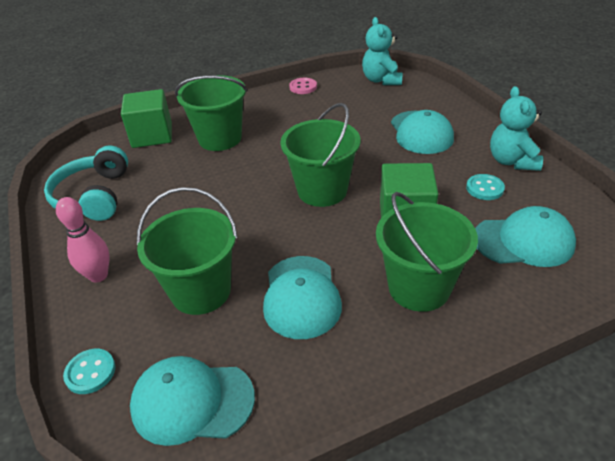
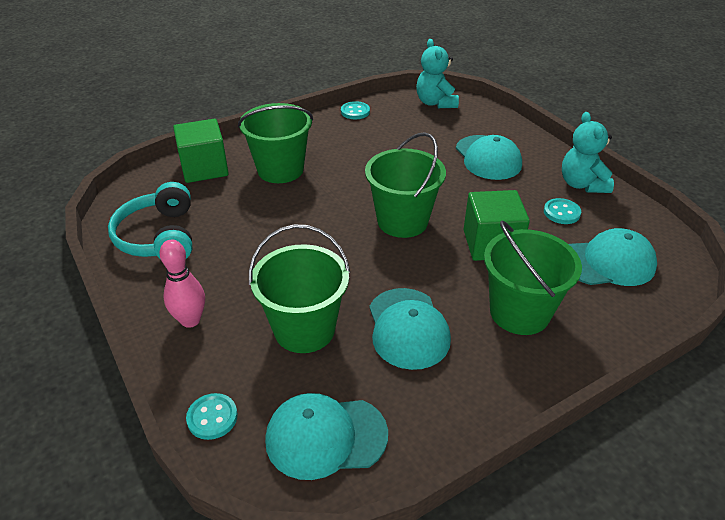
camera: 10 degrees left, 0 degrees up
pink button [289,78,317,94] -> turquoise button [341,101,370,119]

